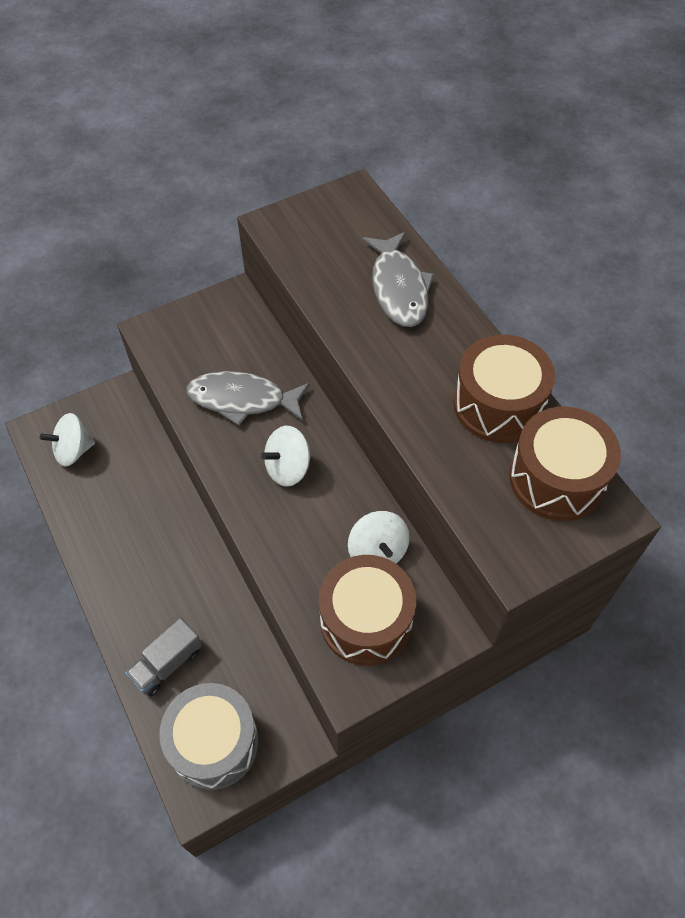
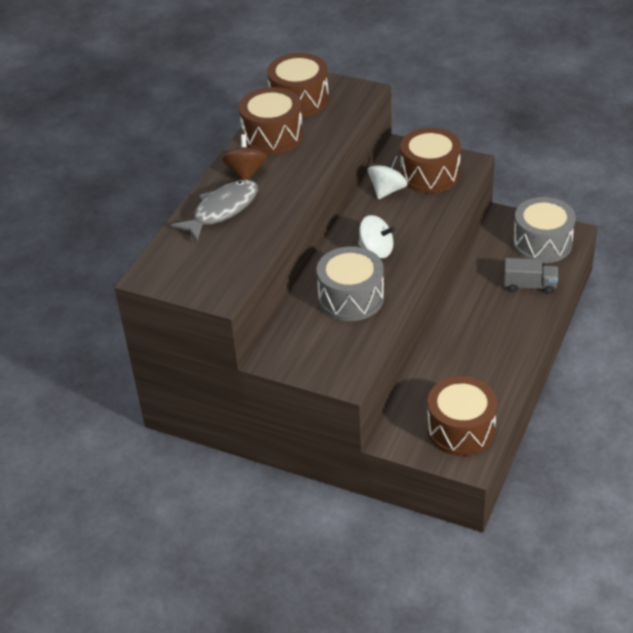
camera: 125 degrees left, 15 degrees down
white spinning top [40,413,95,467] -> brown drum [427,376,497,456]
grey fish [186,371,310,426] -> grey drum [316,246,384,321]
none -> brown spinning top [222,134,267,180]

